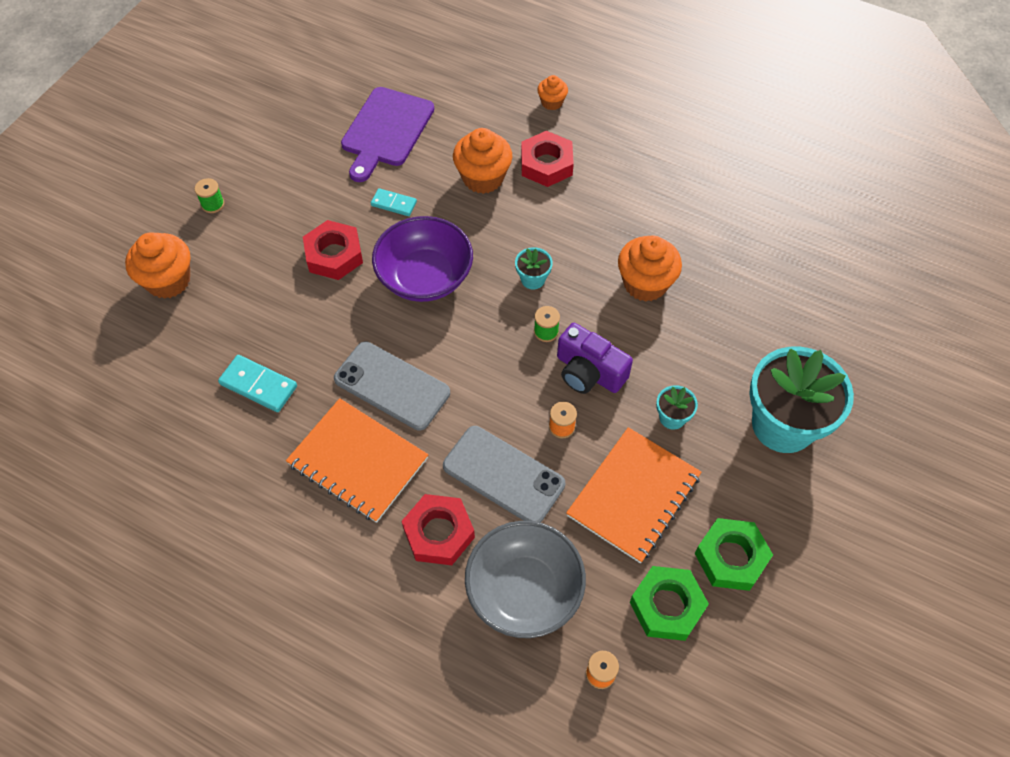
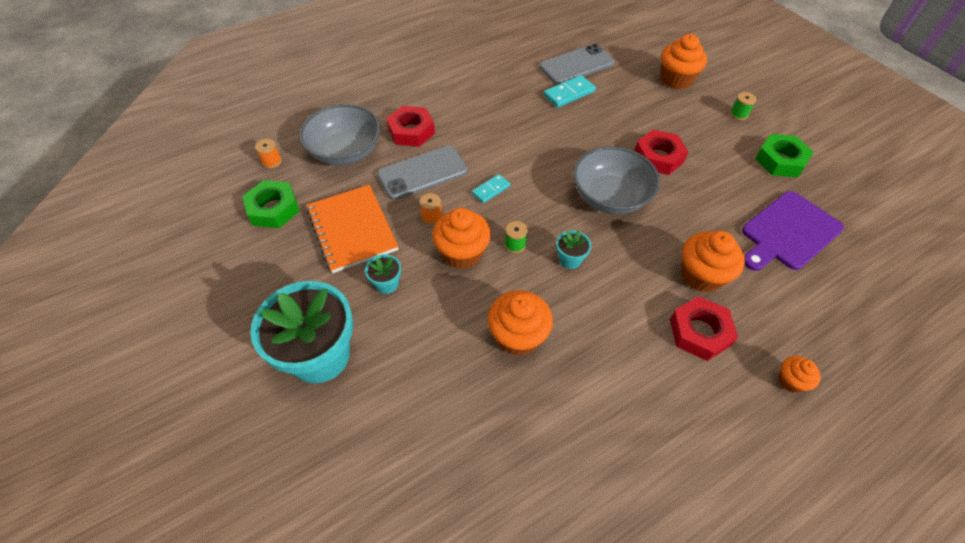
camera: 120 degrees right, 5 degrees down
orange notebook [286,398,428,523] -> none
grey phone [334,341,450,430] -> grey phone moved to [539,44,615,85]
purple cutting board [341,87,434,182] -> purple cutting board turned 90 degrees counterclockwise [742,191,844,271]
turquoise domino [371,188,417,216] -> turquoise domino moved to [472,174,510,203]
purple bowl [372,216,473,302] -> grey bowl [573,146,660,214]
purple camera [557,323,633,394] -> orange cupcake [432,208,491,269]
green nut [695,518,773,591] -> green nut moved to [755,134,814,178]

